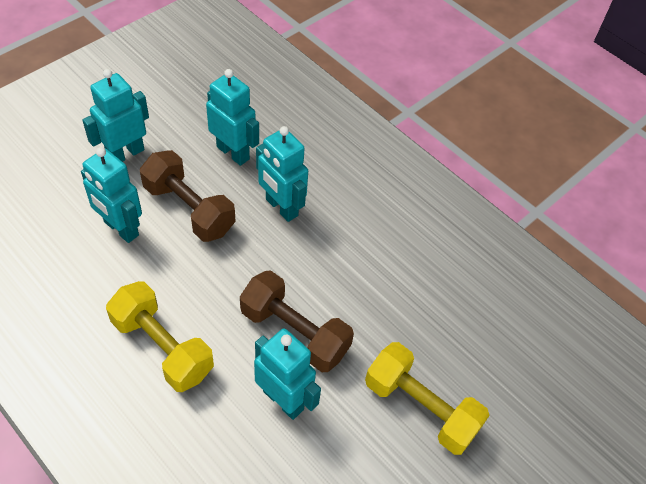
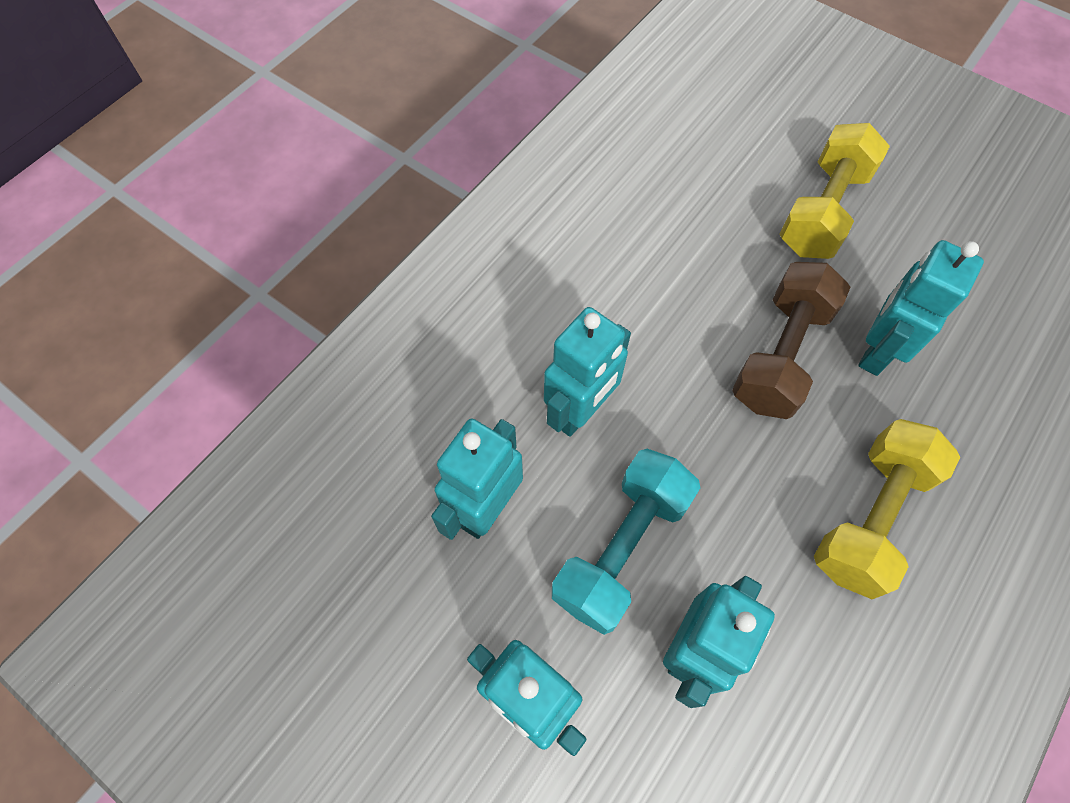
camera: 95 degrees left, 10 degrees up
brown dumbbell [140,150,236,242] -> turquoise dumbbell [552,449,700,635]

